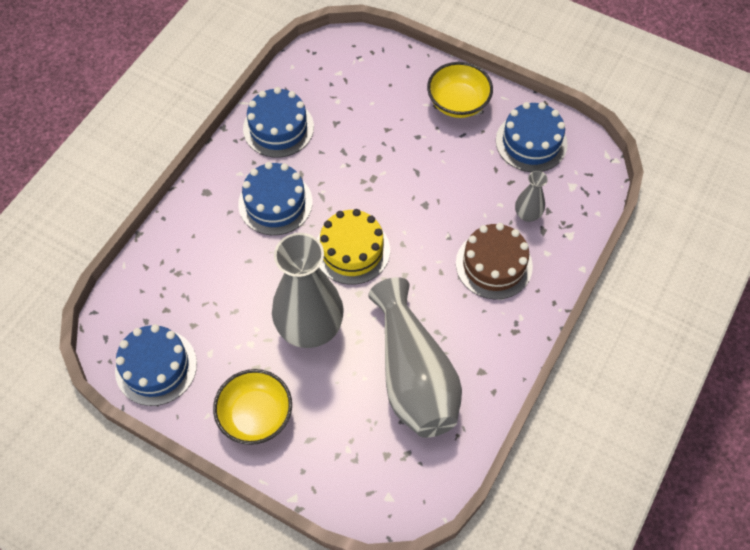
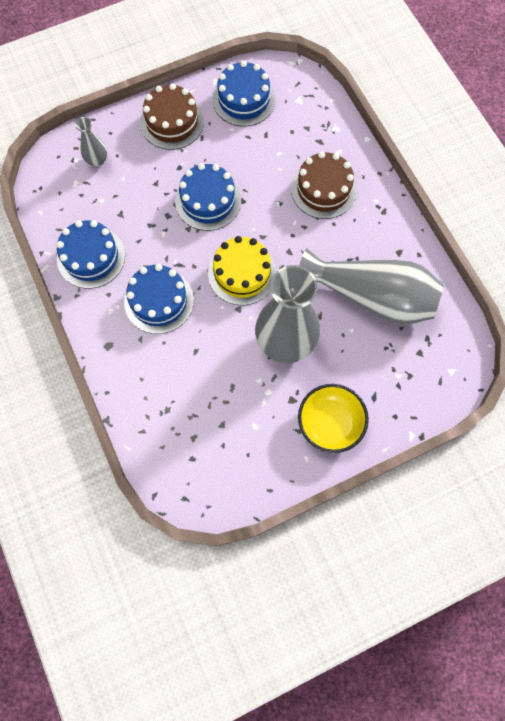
camera: 55 degrees left, 10 degrees up
blue cake [115,324,197,406] -> blue cake moved to [175,163,241,231]
yellow bowl [427,62,493,118] -> brown cake [140,83,204,150]
grey vase [515,171,548,222] -> grey vase moved to [75,117,107,167]

